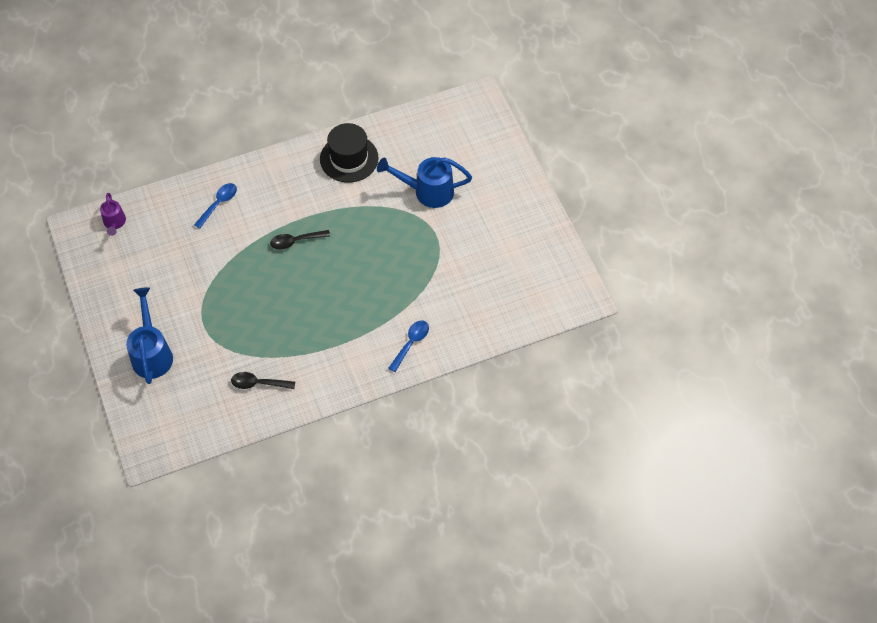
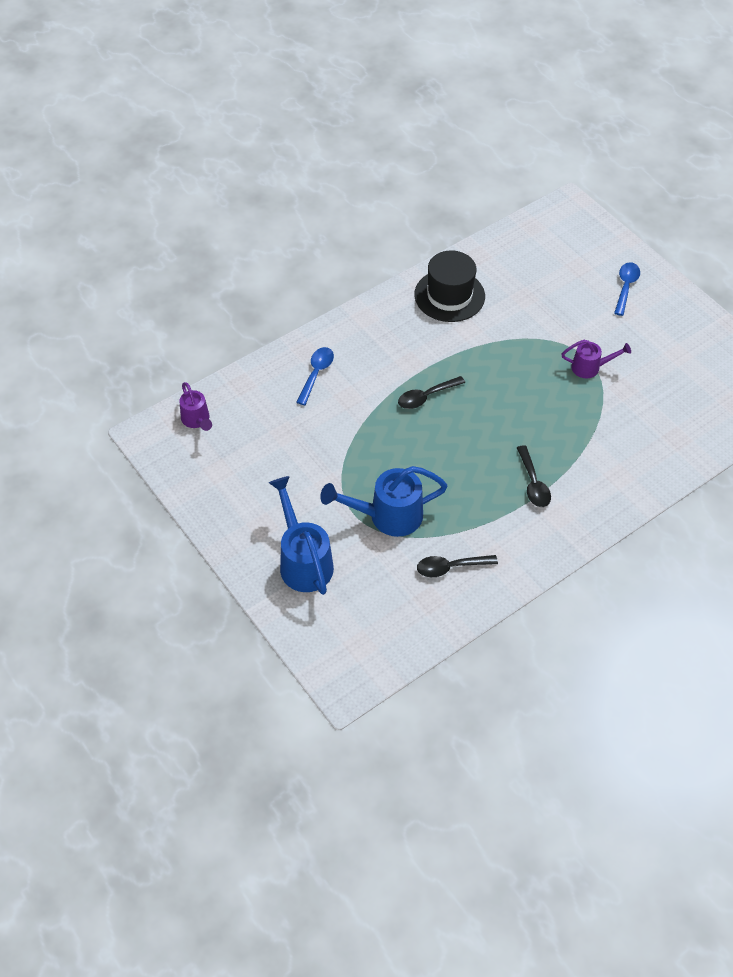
camera: 15 degrees left, 5 degrees down
blue watering can [377,157,472,208] -> blue watering can moved to [320,466,447,537]
blue spoon [389,320,429,372] -> blue spoon moved to [614,262,640,316]
none -> black spoon [517,445,551,507]
none -> purple watering can [562,340,631,378]

